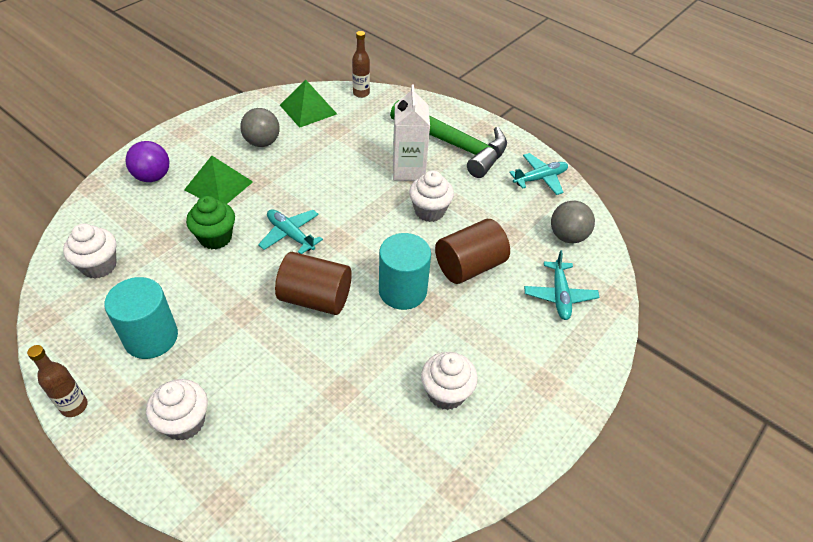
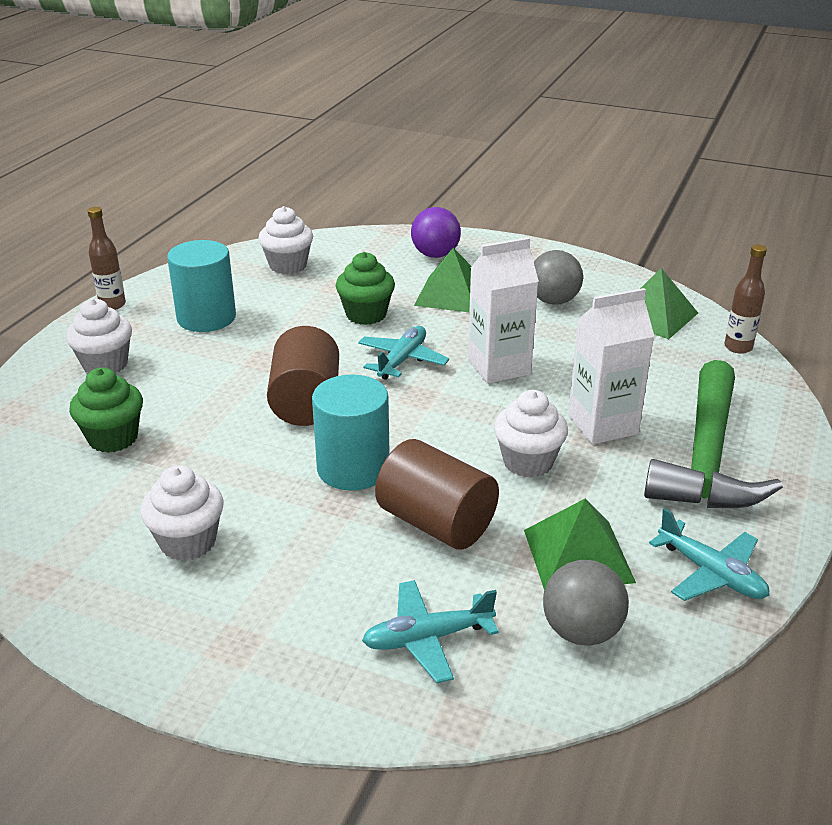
camera: 75 degrees right, 15 degrees down
none -> green cupcake [69,367,143,453]
none -> white carton [468,237,539,384]
none -> green pyramid [524,499,636,590]

